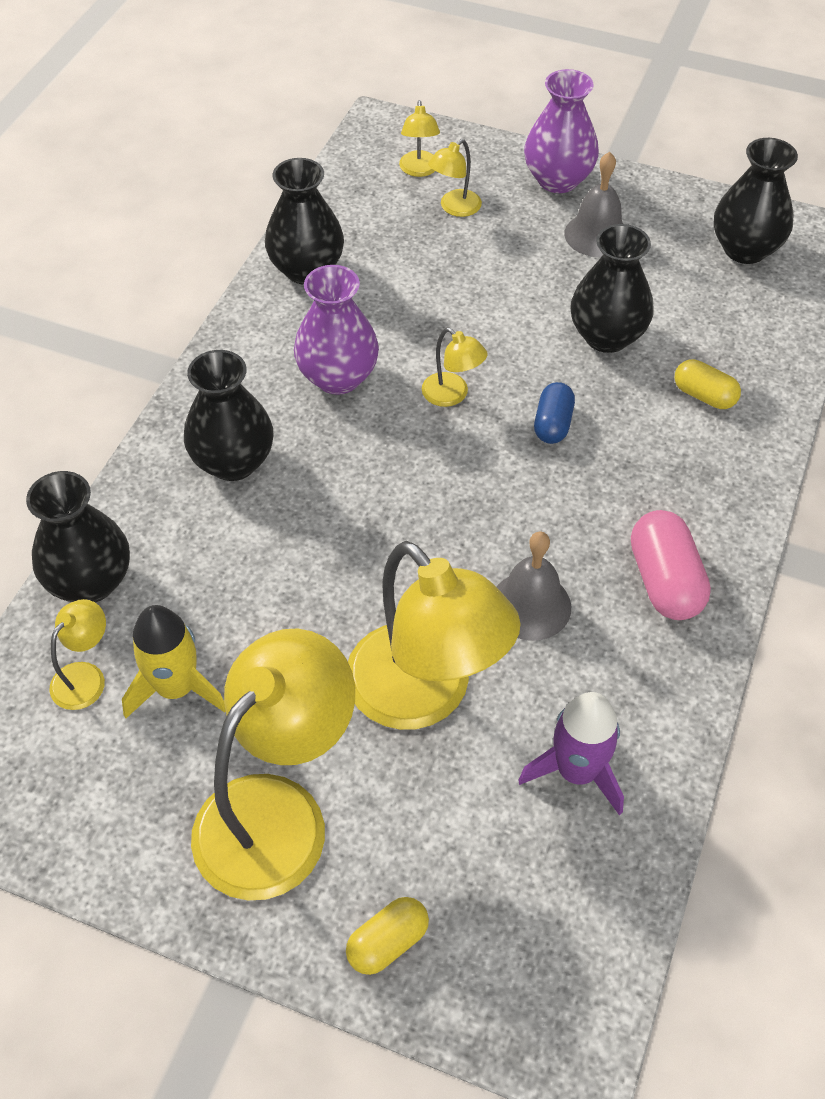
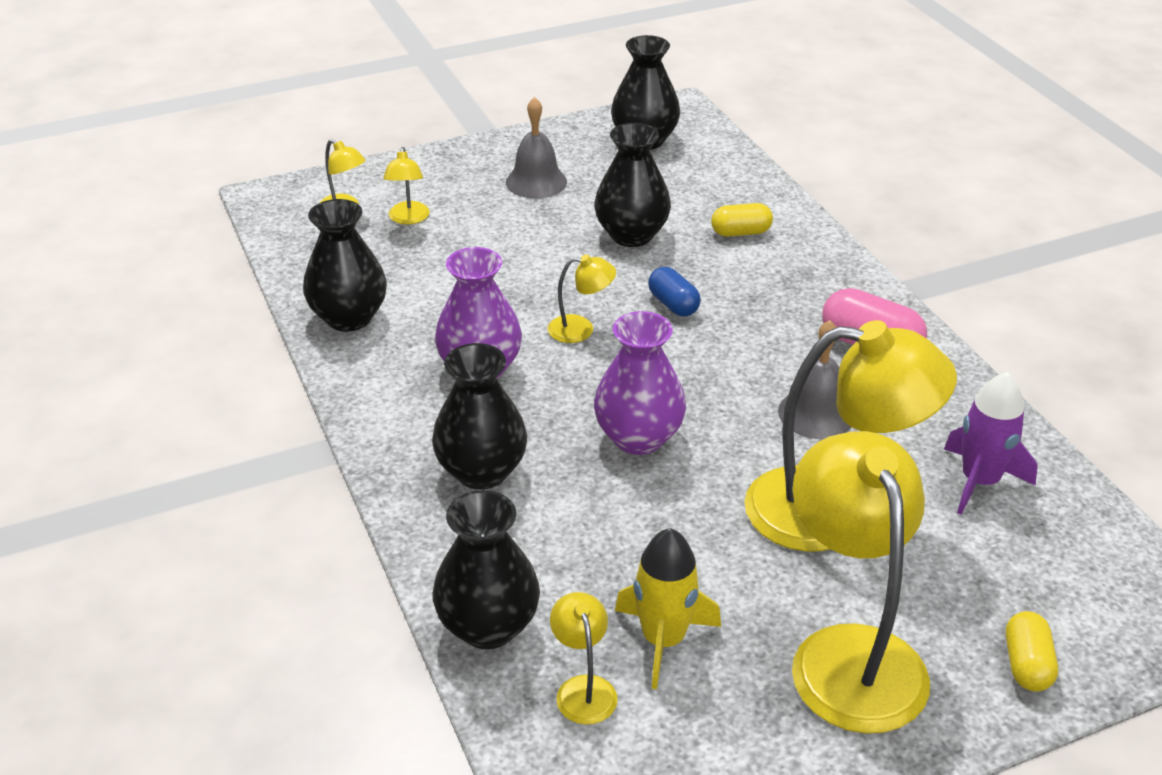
camera: 45 degrees left, 15 degrees down
purple vase [524,69,599,193] -> purple vase moved to [594,311,686,455]

